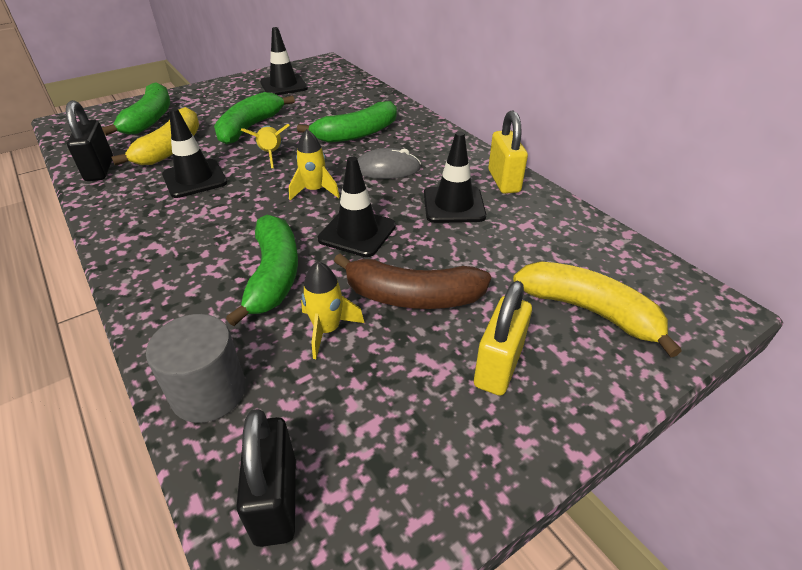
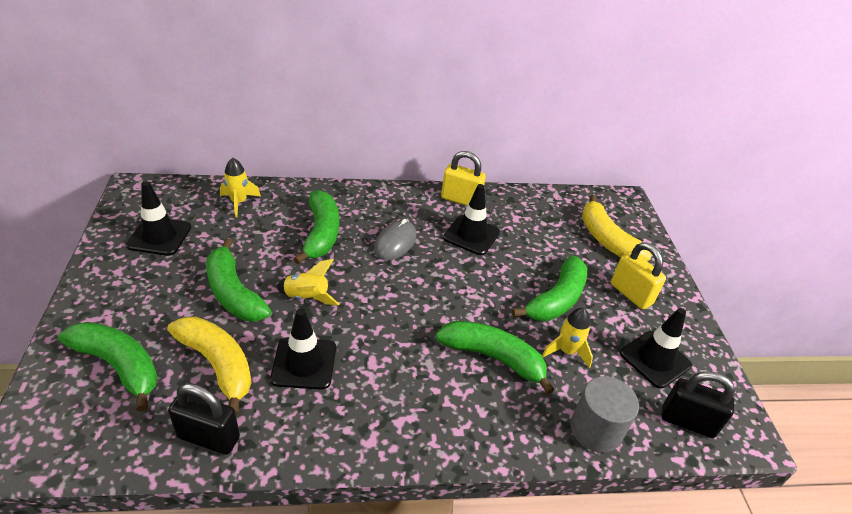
camera: 65 degrees left, 0 degrees up
yellow rocket [289,129,340,200] -> yellow rocket moved to [220,158,261,217]
black traffic cone [318,156,396,257] -> black traffic cone moved to [620,308,692,388]
brown banana [334,254,491,309] -> green banana [512,255,587,321]
yellow banana [513,261,682,357] -> yellow banana turned 90 degrees counterclockwise [582,195,652,261]

